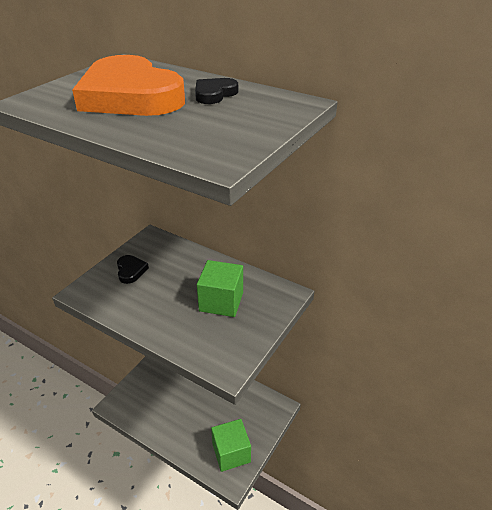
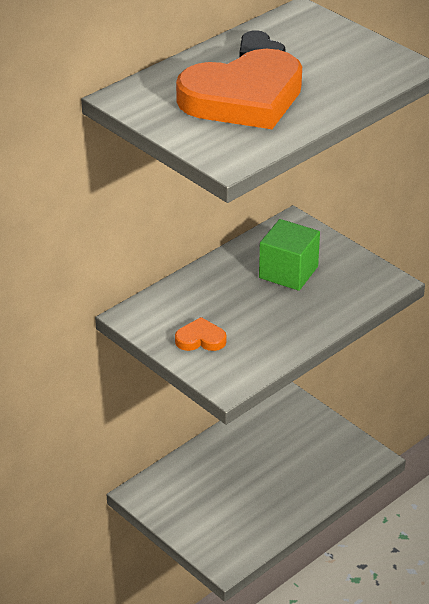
camera: 75 degrees left, 0 degrees up
black heart [117,255,149,284] -> orange heart [175,317,227,351]
green cube [211,419,251,472] -> none

